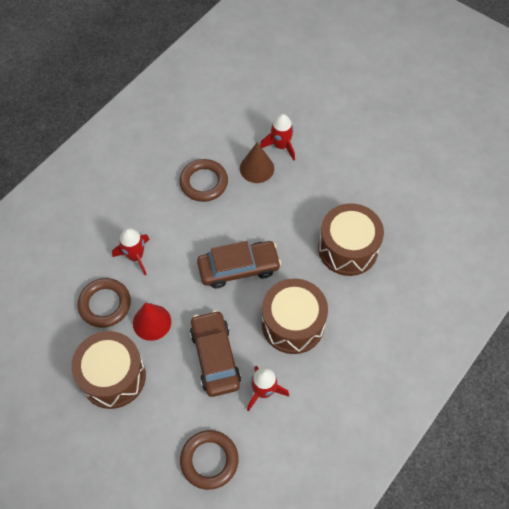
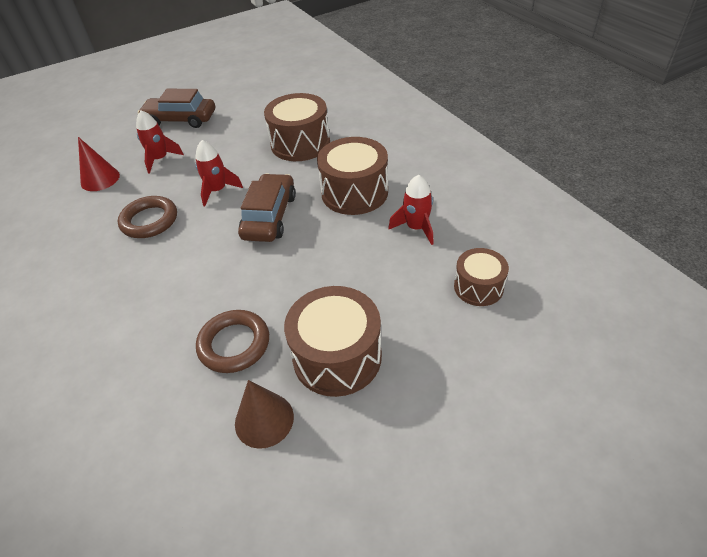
camera: 65 degrees left, 15 degrees down
red rocket [112,228,150,275] -> red rocket moved to [195,140,243,206]
red cone [133,303,171,341] -> red cone moved to [78,137,120,191]
brown ring [180,430,238,490] -> brown drum [454,248,509,306]
brown car [190,310,241,397] -> brown car moved to [138,89,215,128]
brown cone [240,142,274,183] -> brown cone moved to [235,380,294,449]

